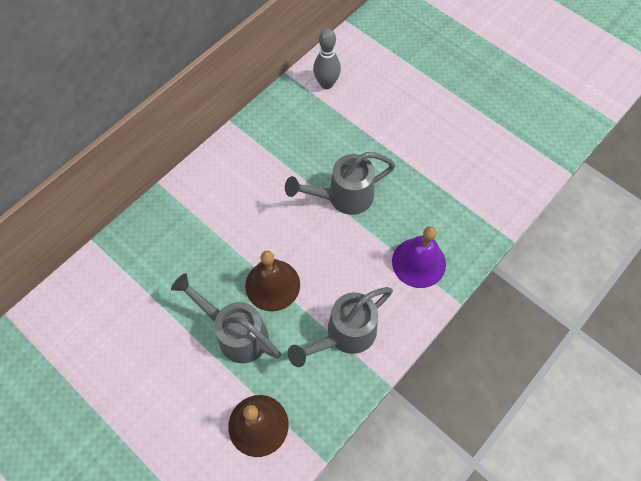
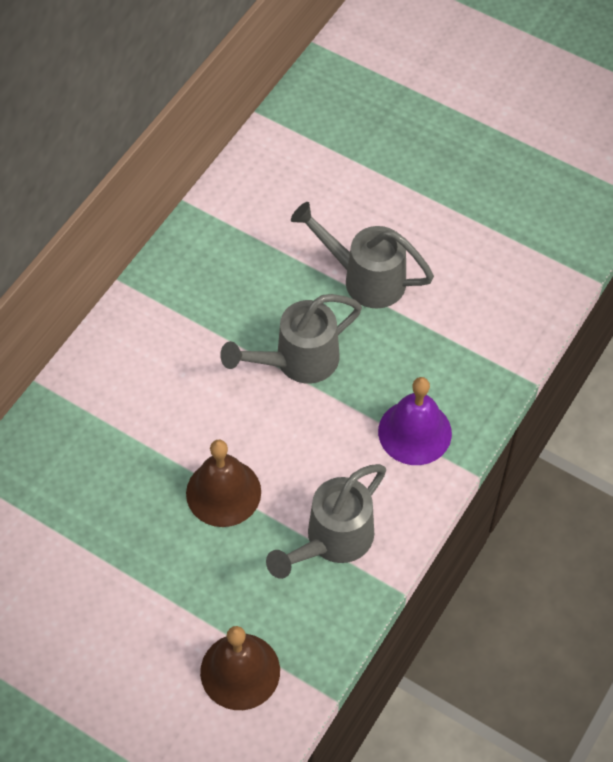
camera: 10 degrees left, 5 degrees down
grey watering can [171,273,281,363] -> grey watering can moved to [291,202,434,309]
grey bowling pin [313,29,341,89] -> none

